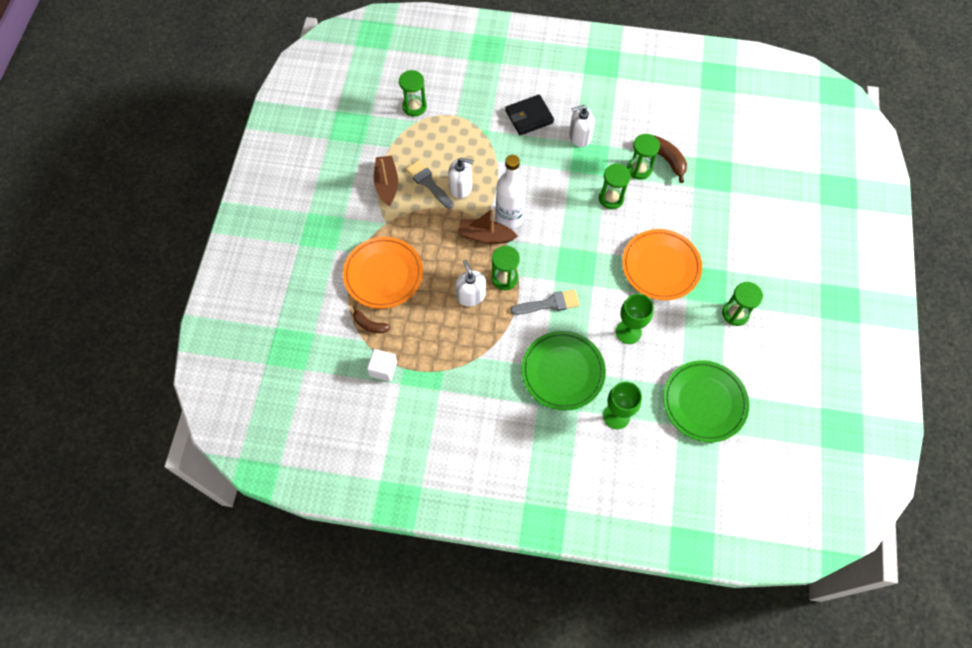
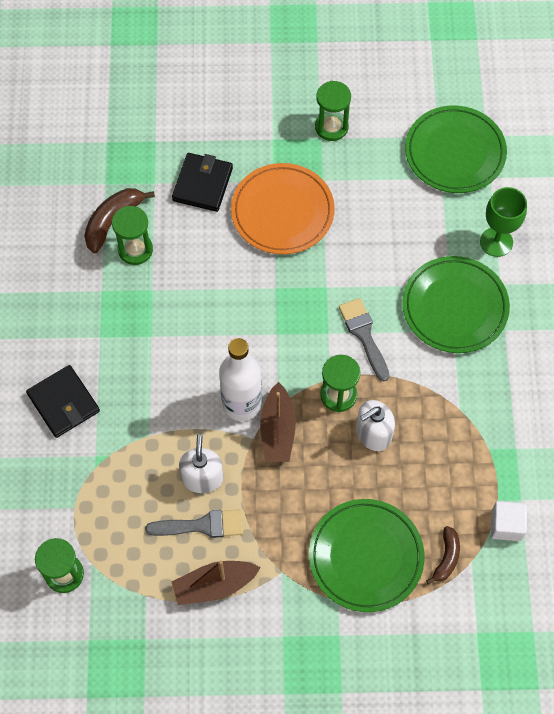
camera: 100 degrees left, 0 degrees up
orange plate [343,237,423,309] -> green plate [309,499,425,612]
grey brush [406,160,453,209] -> grey brush turned 135 degrees counterclockwise [145,509,243,538]
white soap dispenser [569,105,595,147] -> none
green hourglass [599,164,631,209] -> none
green goblet [616,294,654,344] -> none
none -> black wallet [172,153,233,212]

